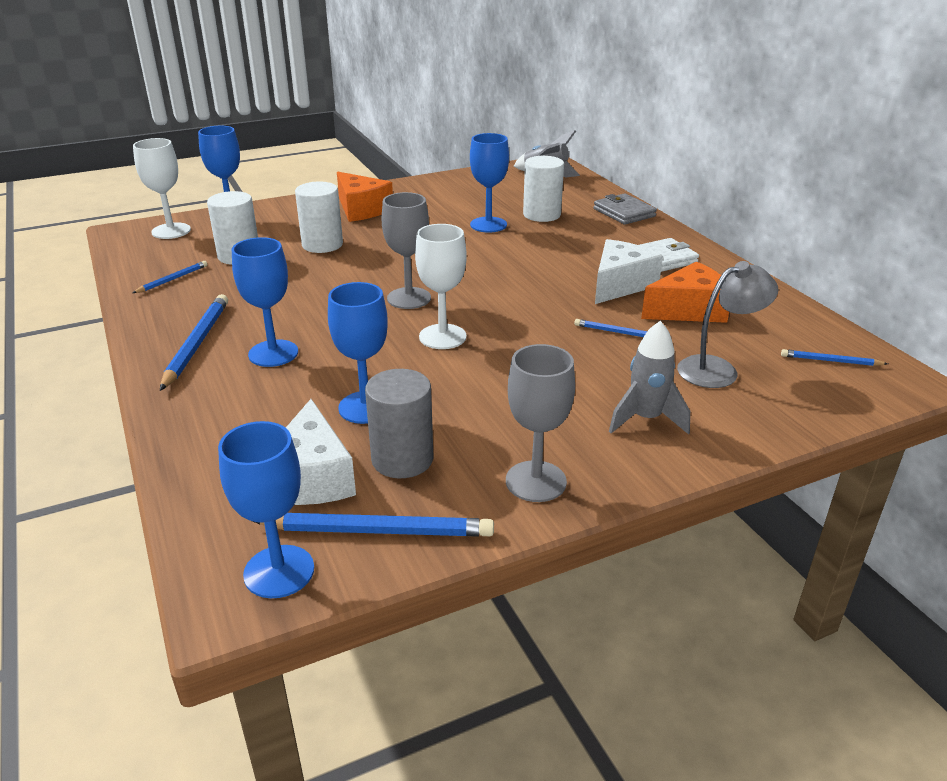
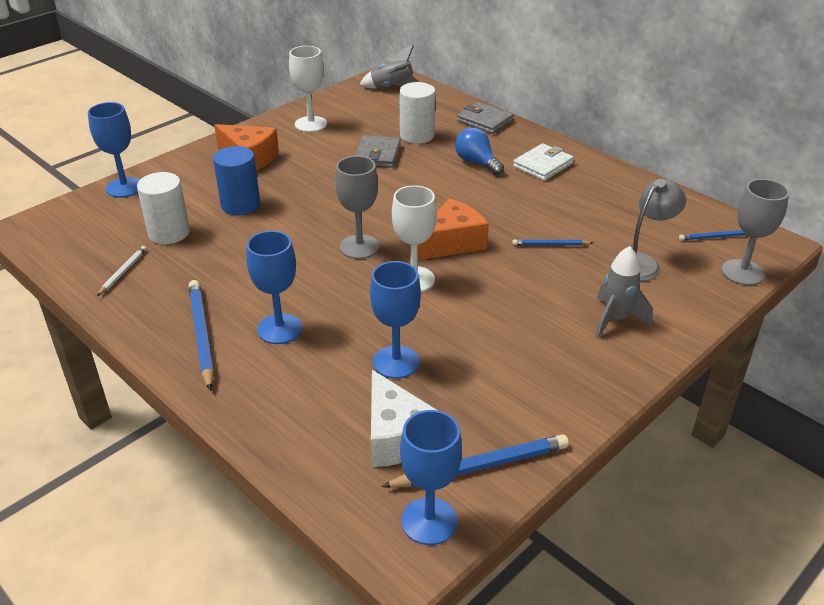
camera: 20 degrees left, 5 degrees up
white goblet [133,138,191,239] -> white goblet moved to [289,46,327,132]
blue pencil [133,261,208,293] -> white pencil [97,246,147,296]
white cylinder [295,181,343,253] -> blue cylinder [213,146,260,215]
grey cylinder [365,369,433,478] -> none
blue goblet [470,133,509,233] -> grey wallet [355,135,401,168]
grey goblet [506,344,575,502] -> grey goblet moved to [721,179,789,285]
white cheese [595,239,663,304] -> none
orange cheese [641,261,729,323] -> orange cheese moved to [417,198,489,260]
none -> blue light bulb [455,127,504,175]

